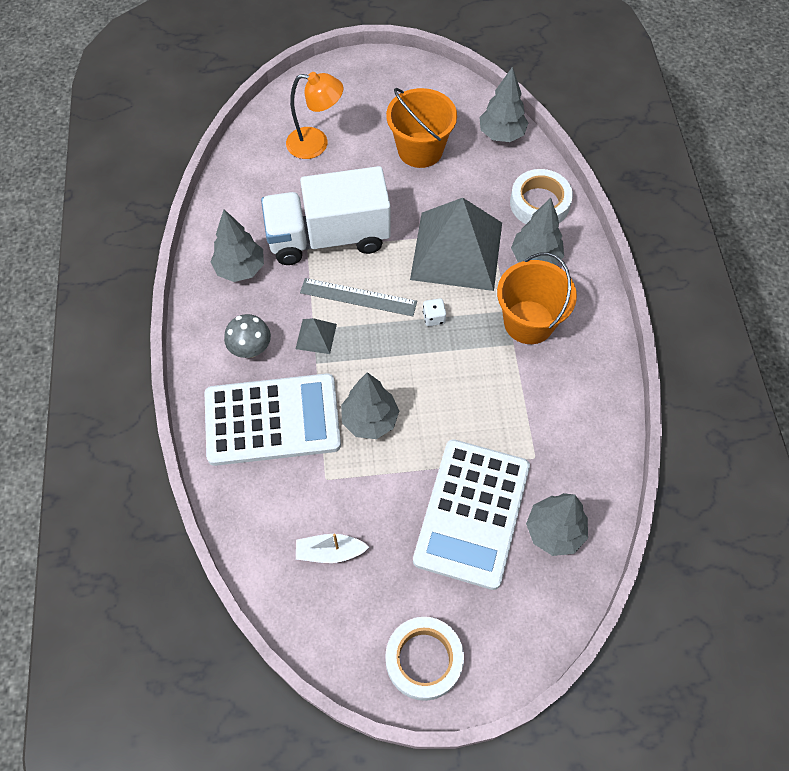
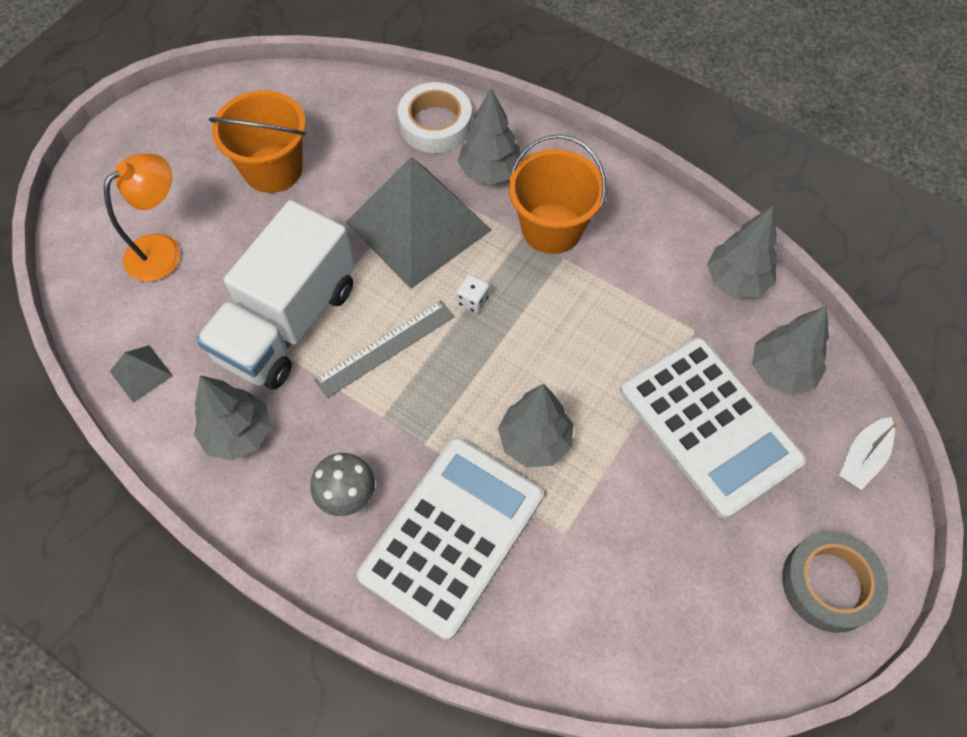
camera: 50 degrees left, 0 degrees up
grey pyramid [296,318,337,354] -> grey pyramid moved to [110,345,173,403]
white boat [296,534,369,563] -> white boat moved to [839,417,899,490]
white tape [385,617,464,701] -> grey tape [782,531,889,632]
grey tree [479,67,528,142] -> grey tree moved to [707,206,778,297]

